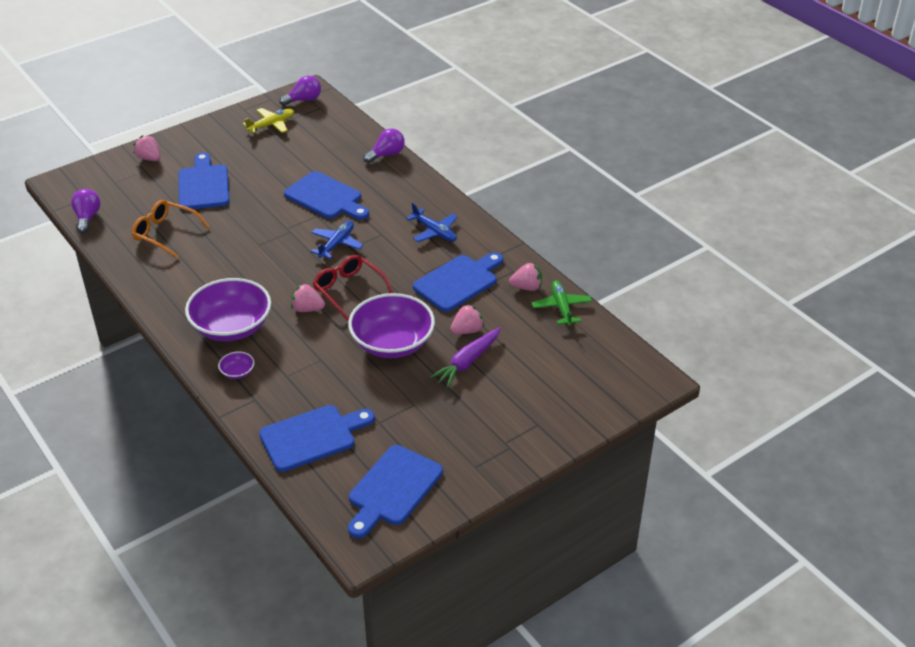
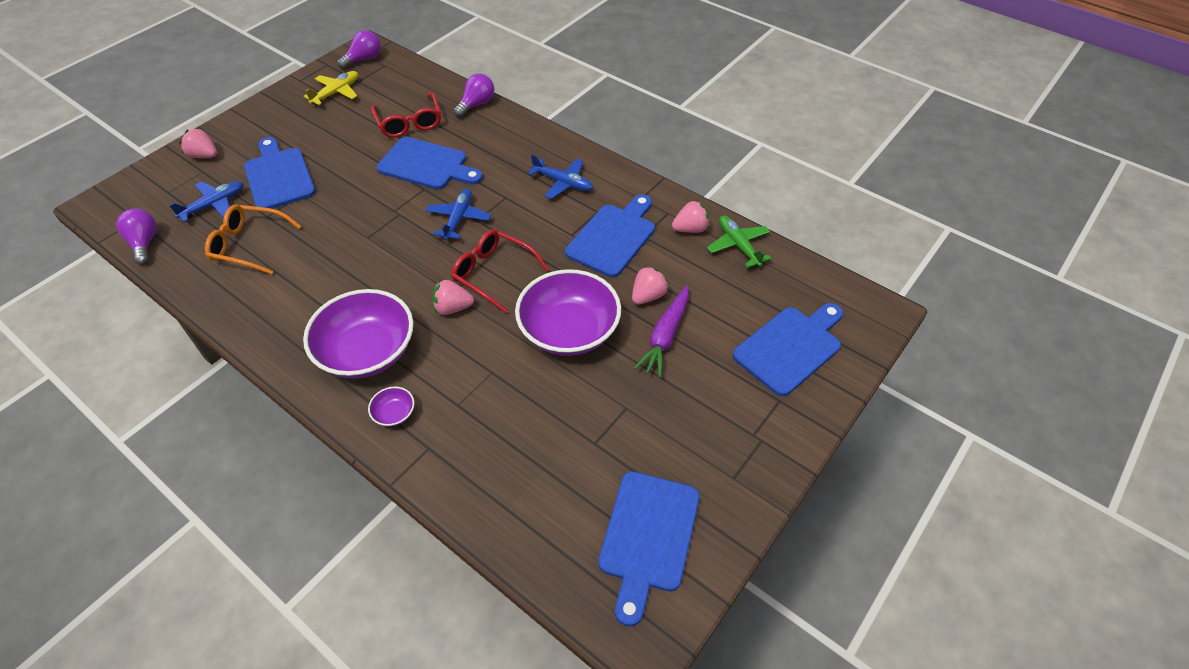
camera: 15 degrees left, 10 degrees up
blue cutting board [259,405,375,472] -> blue cutting board moved to [733,303,843,396]
none -> blue plane [169,181,244,222]
none -> red glasses [371,93,441,138]

